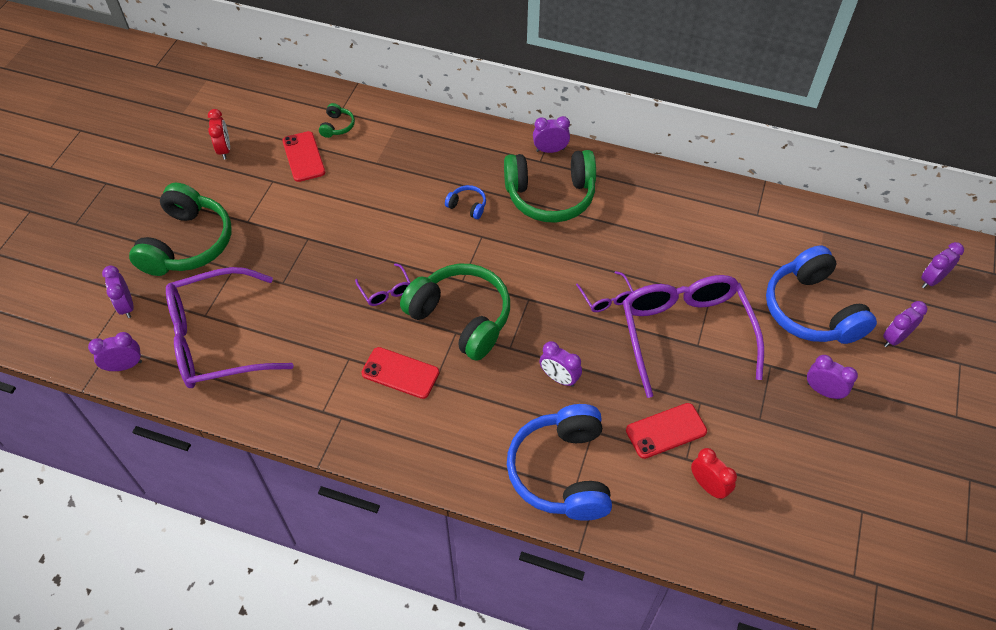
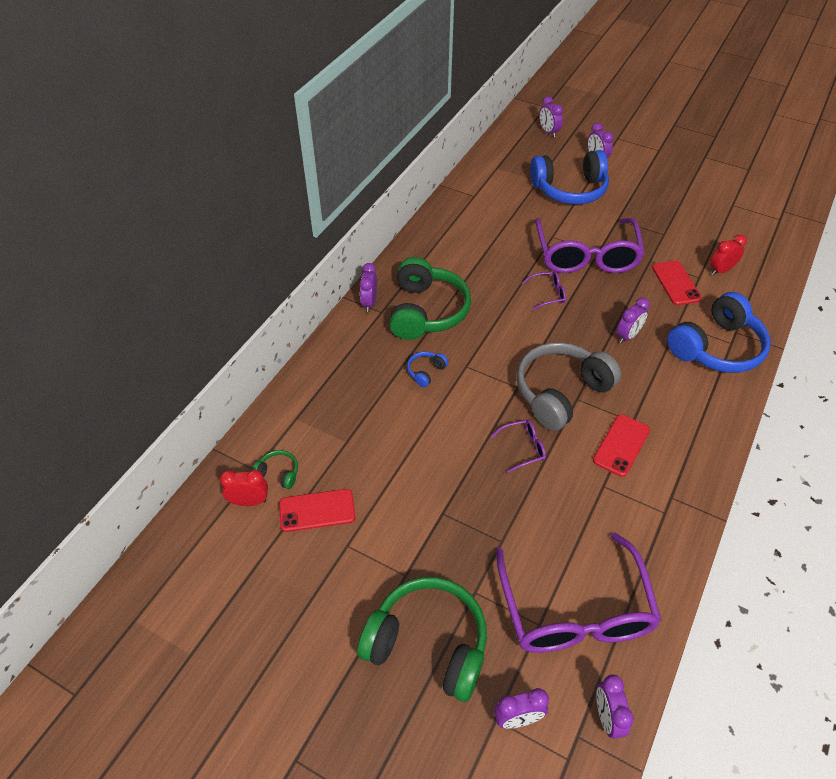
camera: 80 degrees left, 5 degrees down
red clock [208,109,230,159] -> red clock moved to [220,470,268,506]
green headphones [400,264,510,361] -> grey headphones [516,342,621,431]
blue headphones [507,404,612,521] -> blue headphones turned 45 degrees counterclockwise [667,292,771,373]
purple glasses [623,275,764,398] -> purple glasses turned 90 degrees counterclockwise [535,218,645,273]
purple clock [807,355,858,400] -> none

